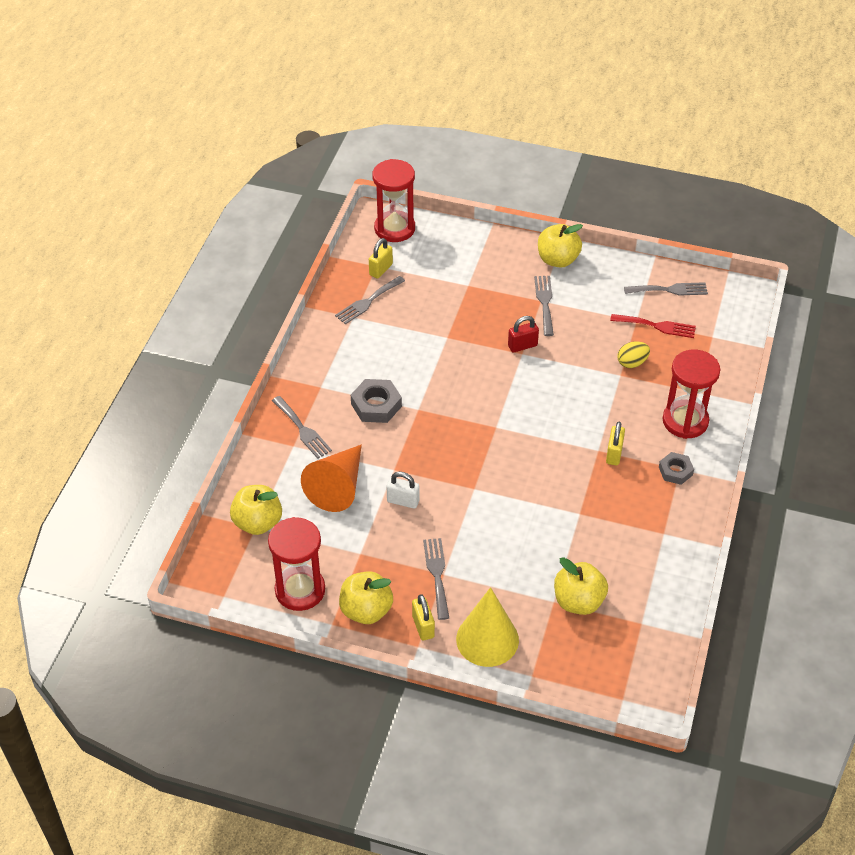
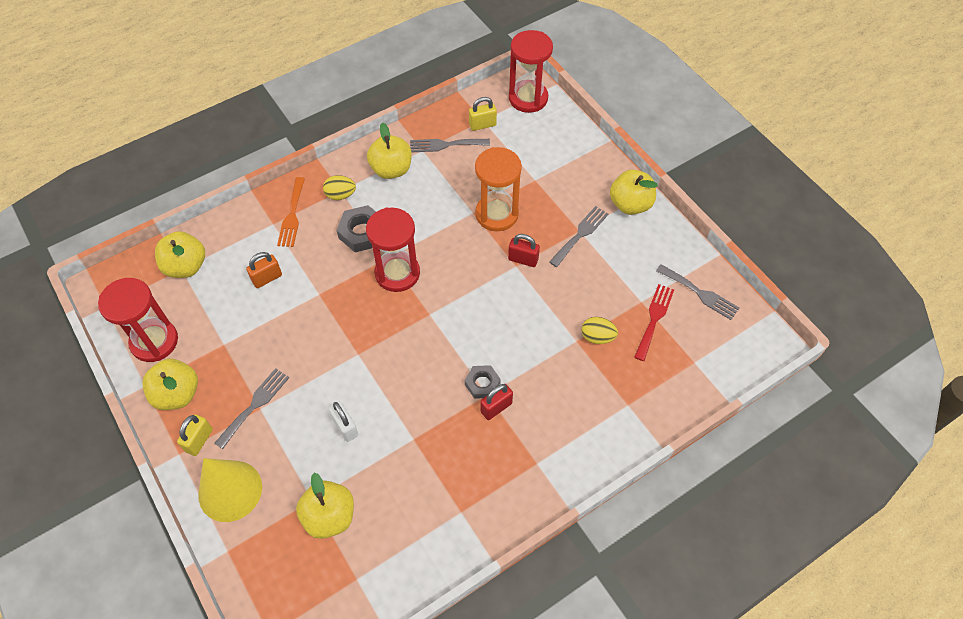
camera: 40 degrees right, 10 degrees up
grey fork [272,396,332,459] -> orange fork [277,177,305,247]
orange cone [301,444,362,512] -> orange padlock [246,252,282,288]
white padlock [386,472,420,509] -> white padlock moved to [329,401,358,442]
yellow padlock [606,421,625,465] -> red padlock [480,384,513,420]
red fork [610,314,696,338] -> red fork turned 120 degrees counterclockwise [634,284,674,361]
grey nut [659,452,694,485] -> grey nut moved to [465,365,501,399]
red hourglass [663,350,720,439] -> red hourglass moved to [366,208,420,292]
none -> yellow egg [323,175,356,200]
none -> yellow apple [367,122,412,179]
none -> orange hourglass [475,147,522,231]

